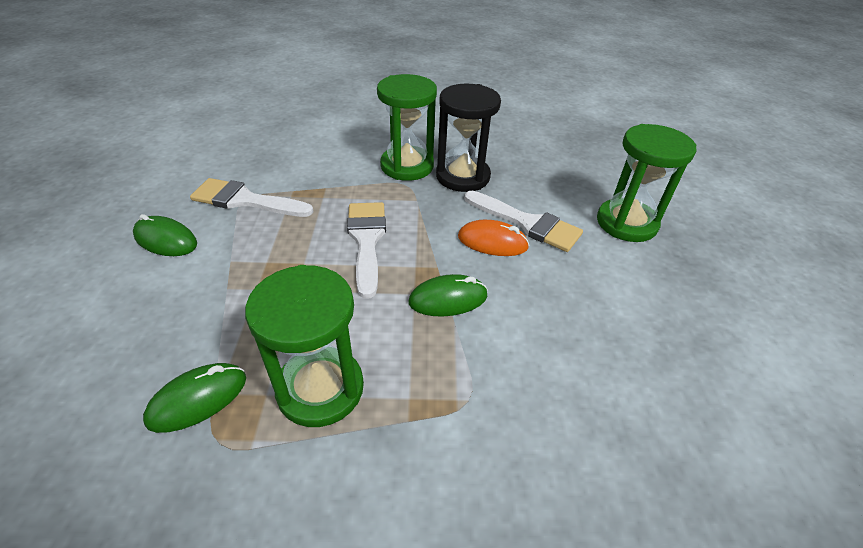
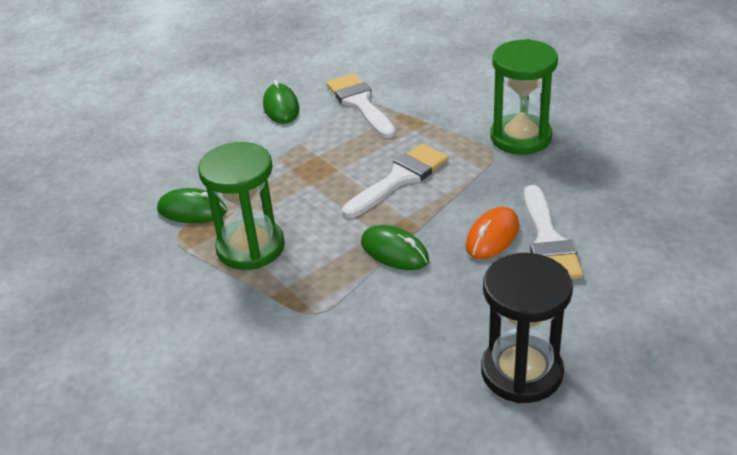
camera: 55 degrees right, 5 degrees down
black hourglass [436,84,501,192] -> black hourglass moved to [481,253,573,403]
orange mouse [458,220,529,256] -> orange mouse turned 60 degrees clockwise [465,207,519,259]
green hourglass [597,124,696,242] -> none

